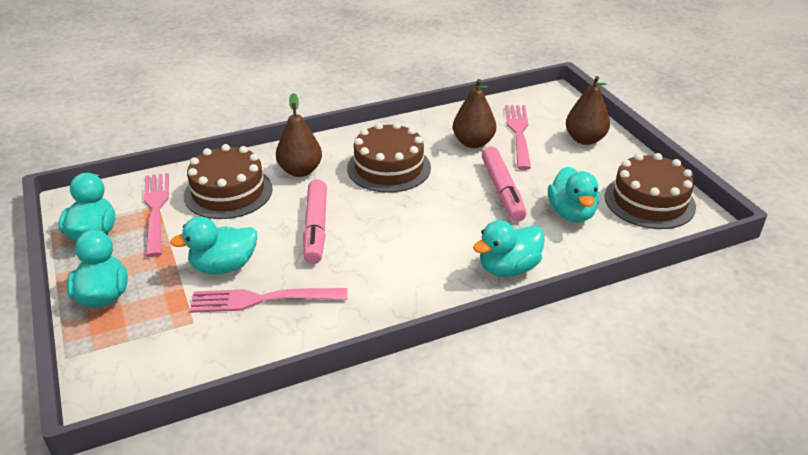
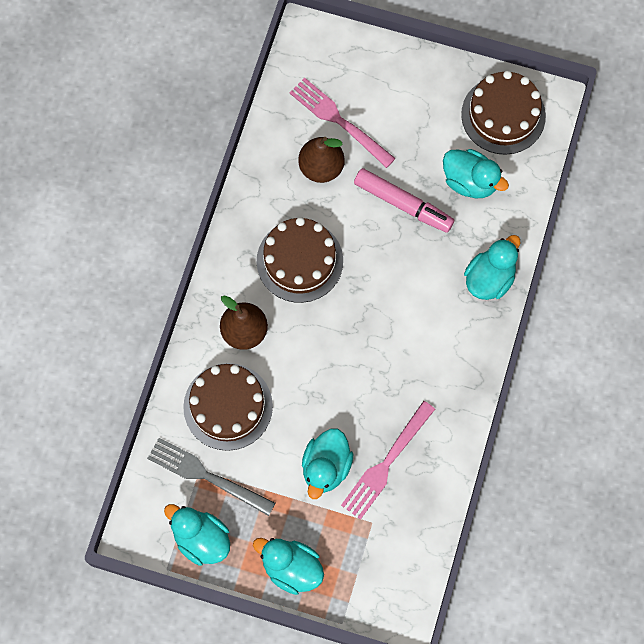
camera: 50 degrees left, 35 degrees up
pink fork [144,173,169,257] -> grey fork [147,438,275,516]
pink marker [303,179,327,264] -> none
turquoise duck [473,220,545,277] -> turquoise duck turned 150 degrees counterclockwise [464,235,520,300]
brown pear [566,76,610,145] -> none

